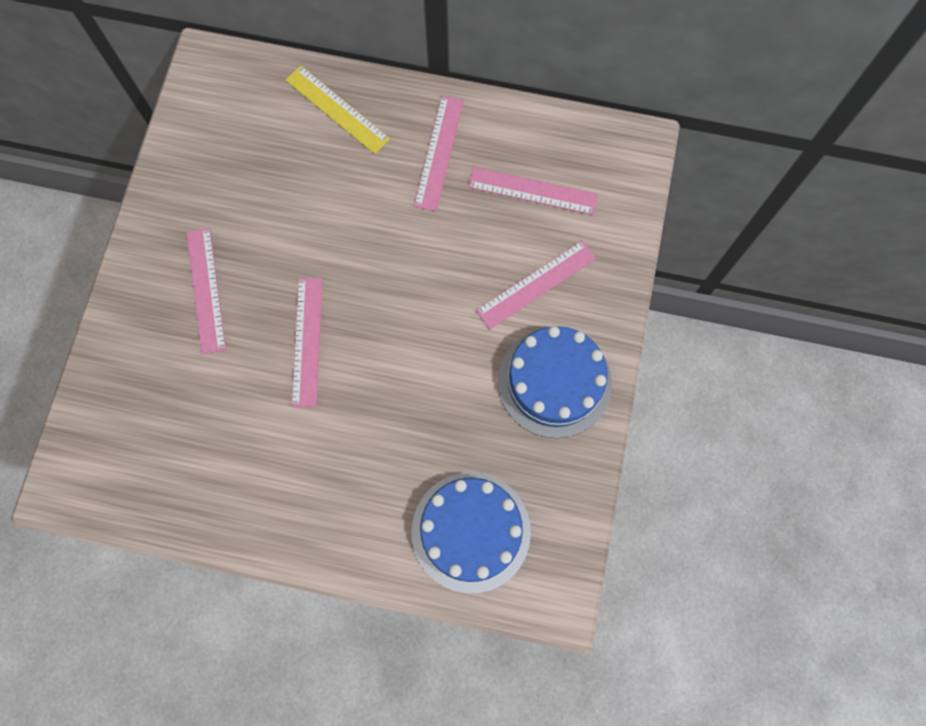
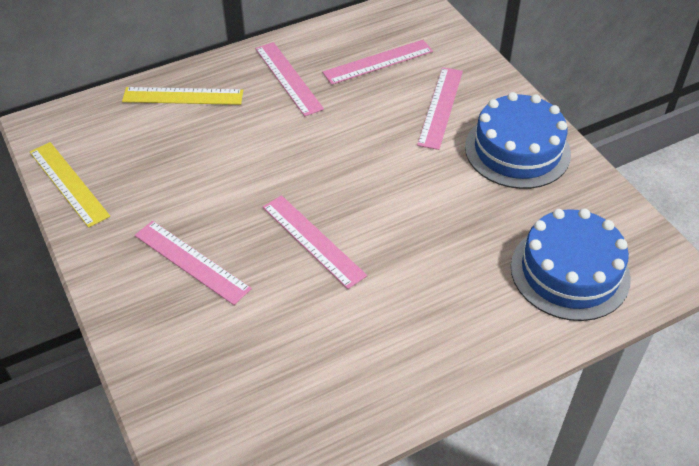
camera: 40 degrees left, 25 degrees down
none -> yellow ruler [30,142,110,228]

